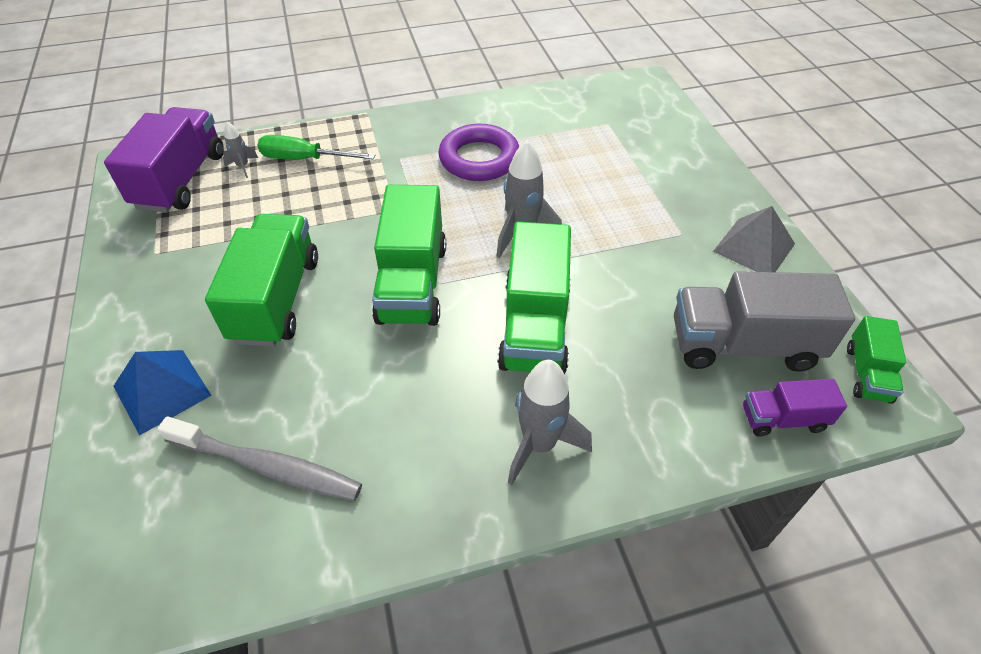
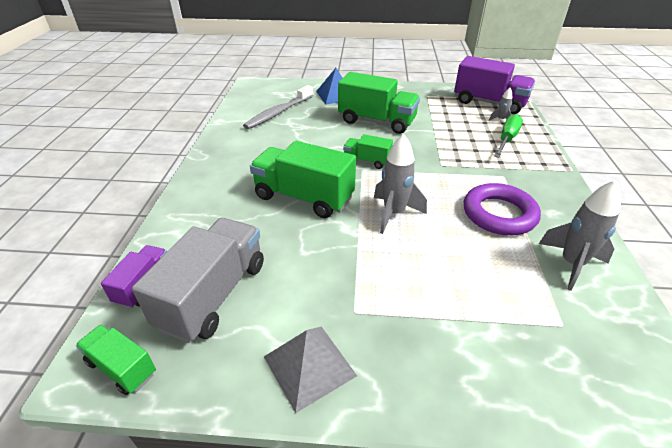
camera: 110 degrees right, 10 degrees down
green truck [372,185,446,326] -> green truck [343,134,393,169], size x0.53
grey rocket [508,360,592,485] -> grey rocket moved to [539,180,621,291]

